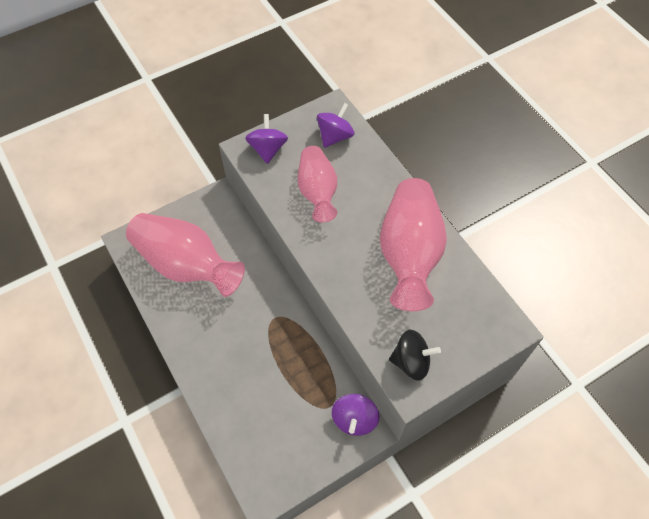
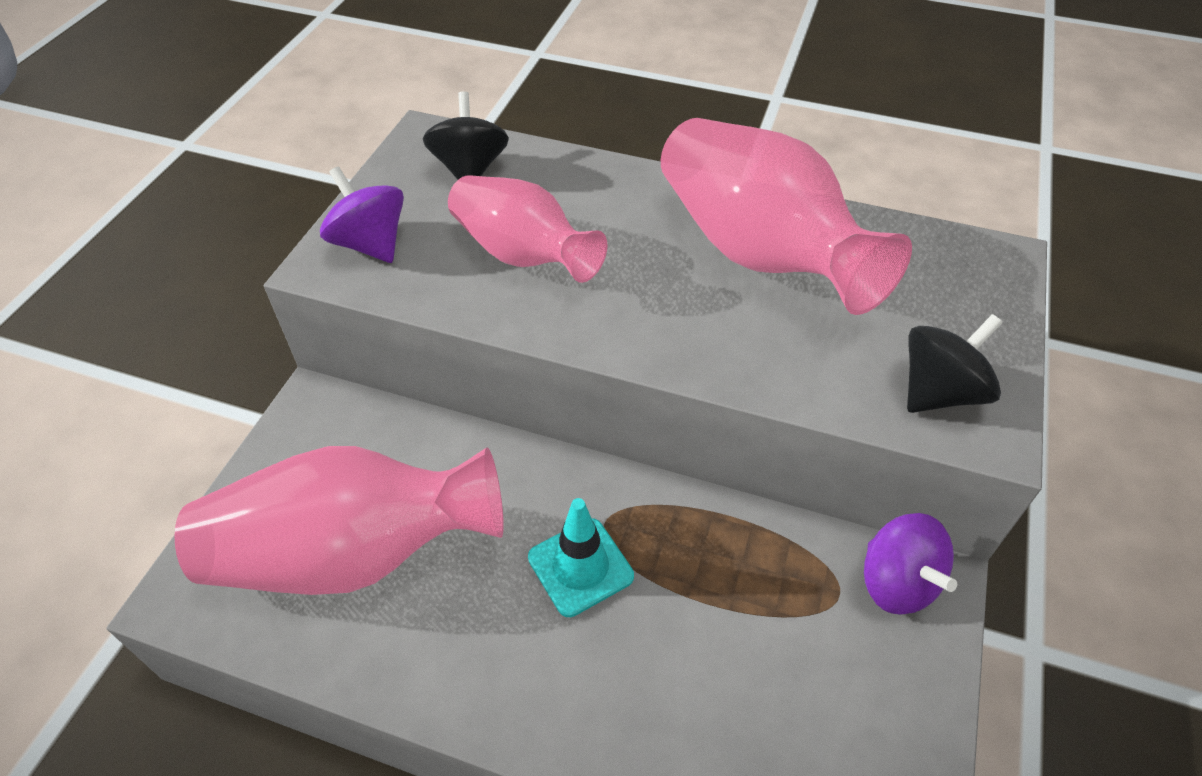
camera: 40 degrees left, 10 degrees down
purple spinning top [317,103,354,148] -> black spinning top [423,91,509,180]
none -> turquoise traffic cone [528,498,634,617]

